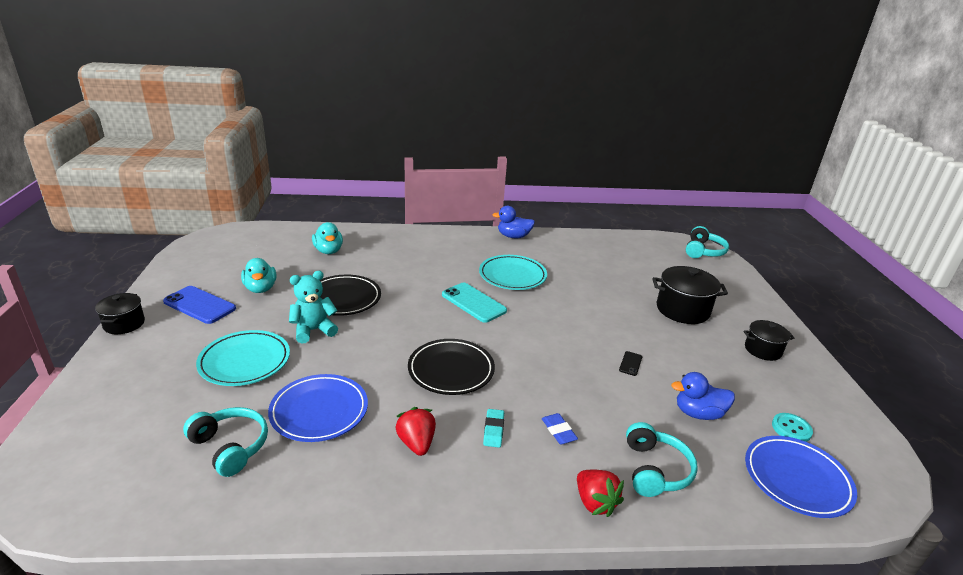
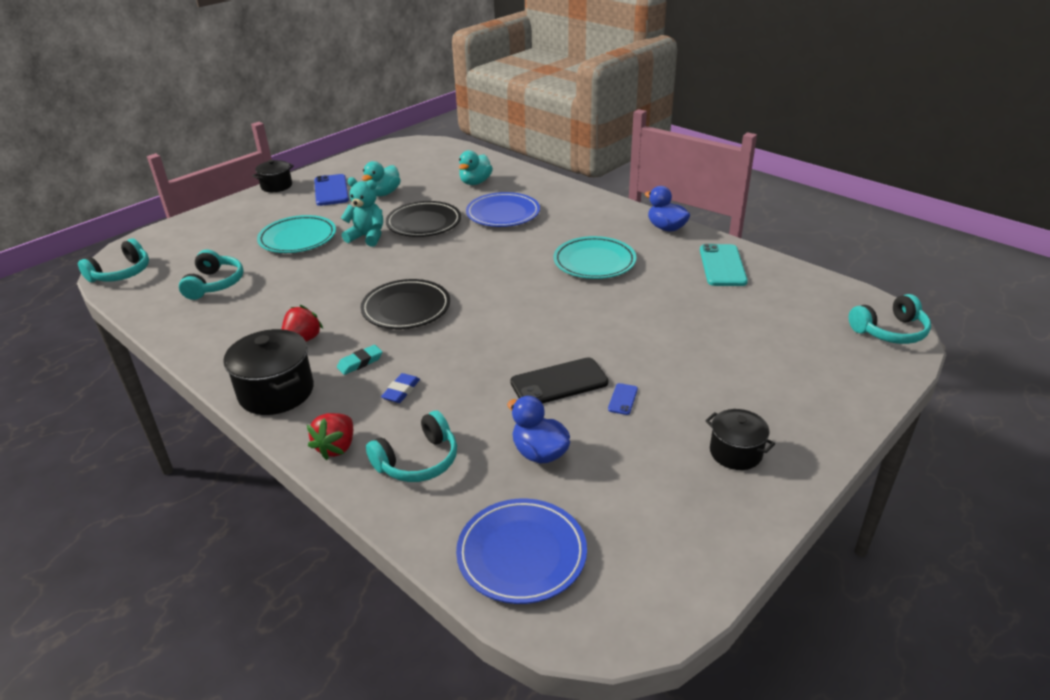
camera: 50 degrees right, 5 degrees up
blue plate [268,374,368,442] -> blue plate moved to [466,192,540,227]
turquoise phone [442,283,507,323] -> turquoise phone moved to [700,244,748,286]
black phone [619,351,642,376] -> black phone [510,357,608,403], size x2.14
black pot [652,266,728,324] -> black pot moved to [223,329,314,415]
turquoise button [772,413,813,442] -> none
none -> turquoise headphones [78,238,149,282]
none -> blue phone [608,383,638,415]

